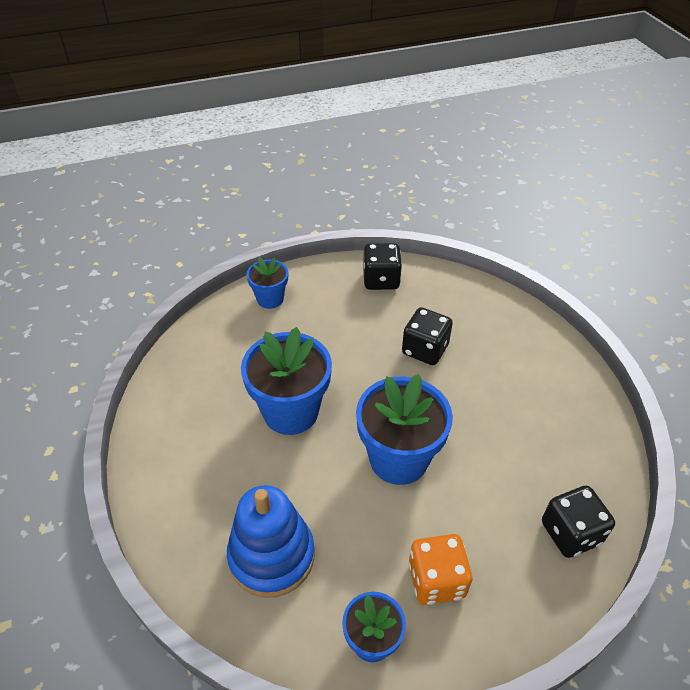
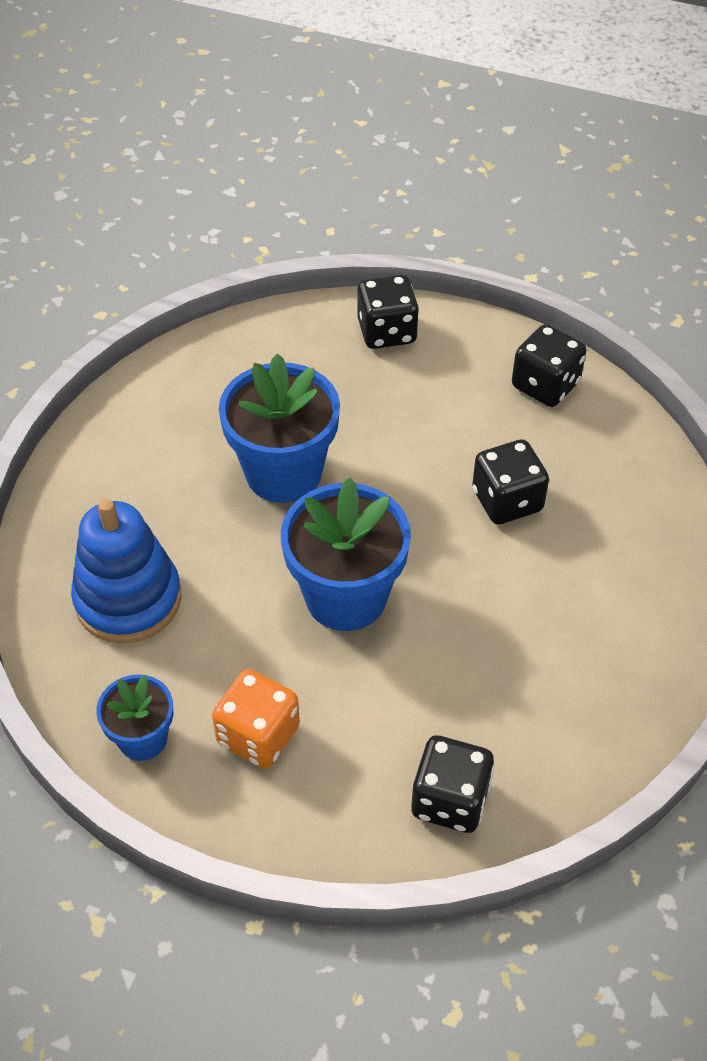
camera: 40 degrees right, 5 degrees up
blue flower pot [246,257,288,309] -> black dice [357,275,419,349]

